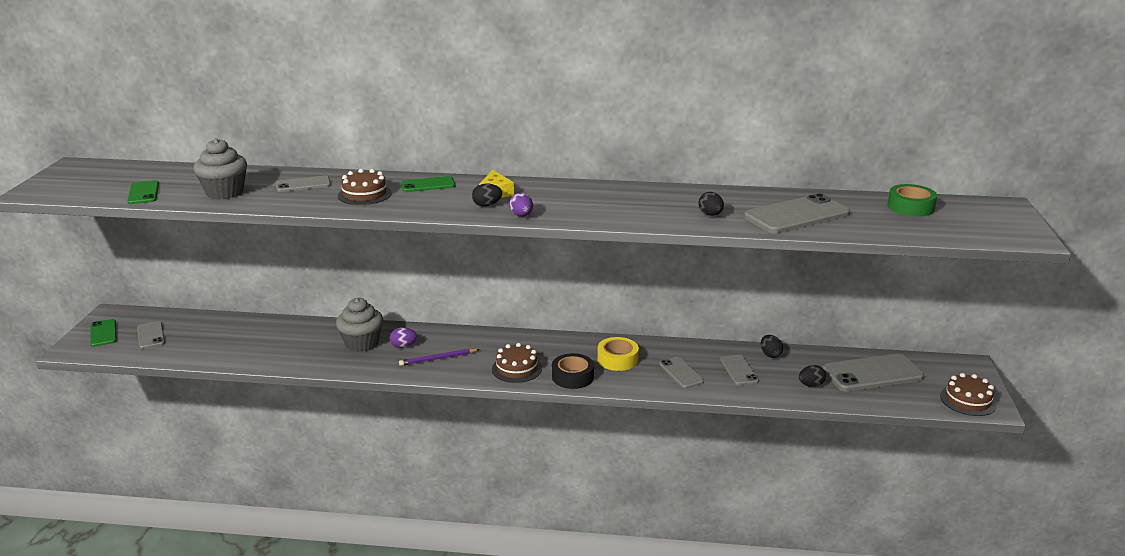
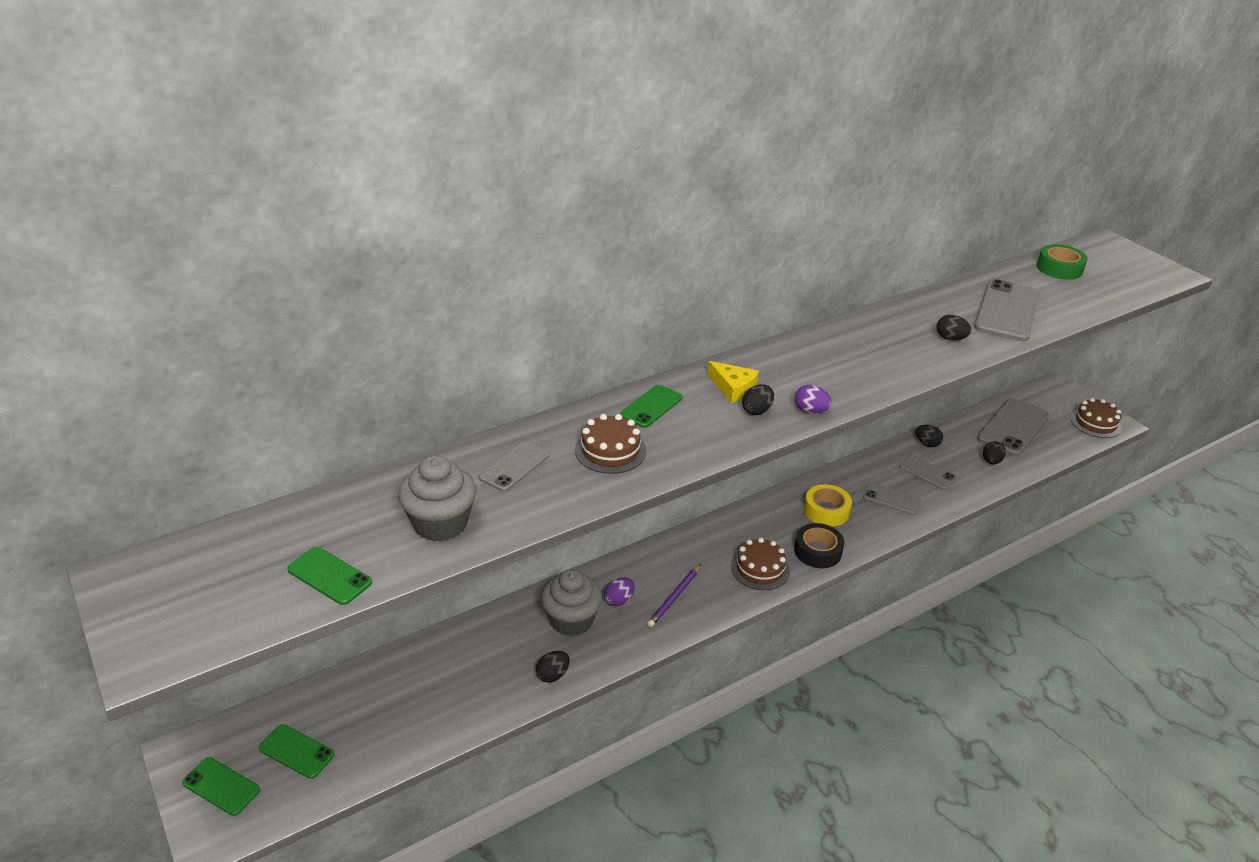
camera: 40 degrees left, 10 degrees up
grey phone [137,321,165,349] -> green phone [259,724,335,779]
none -> black egg [536,651,570,683]

